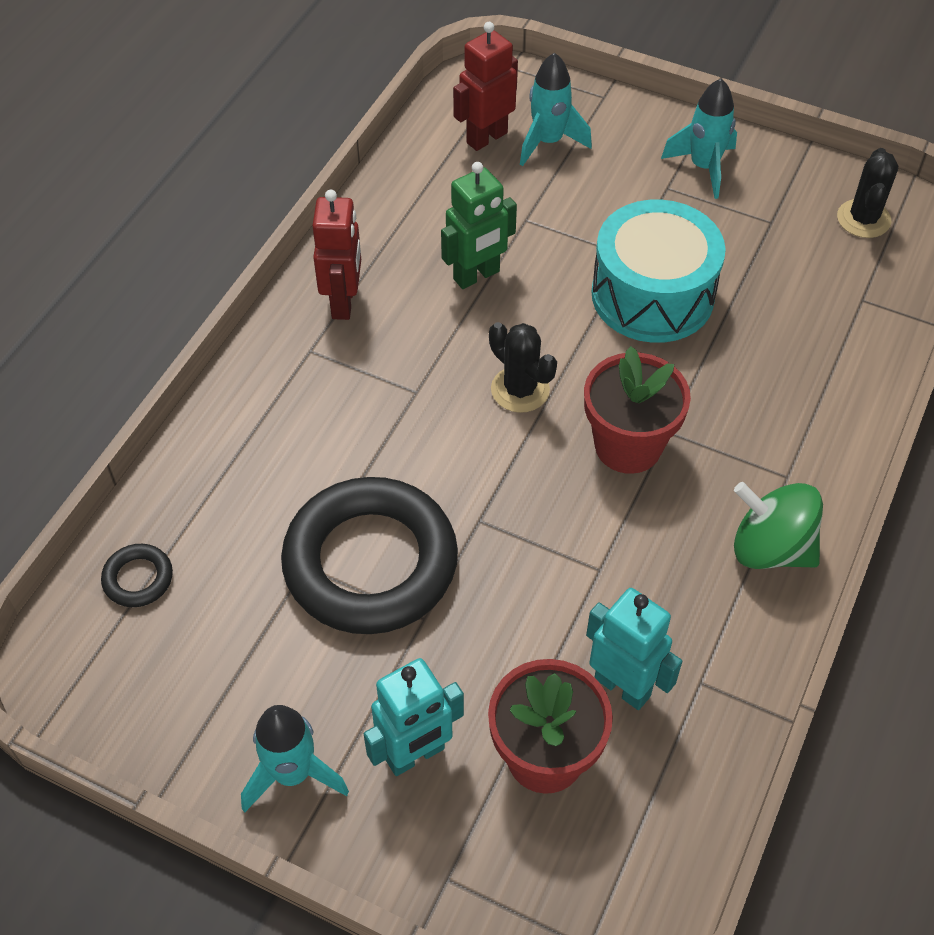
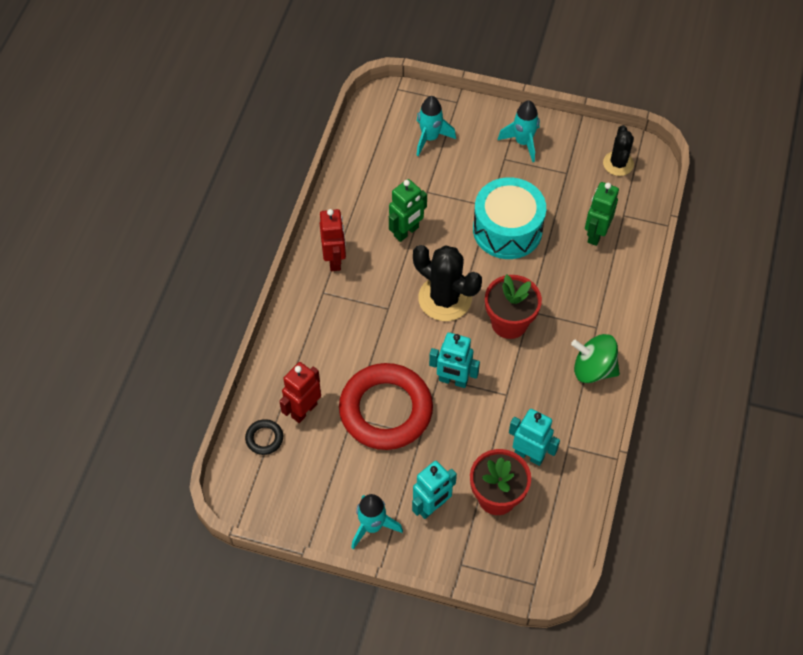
camera: 10 degrees left, 5 degrees up
black ring [281,477,458,634] -> red ring [339,363,433,450]
red robot [453,22,518,151] -> red robot moved to [279,362,321,423]
black cactus [489,322,557,413] -> black cactus [413,245,482,321], size x1.64
none -> turquoise robot [429,332,480,388]
none -> green robot [585,182,619,246]

